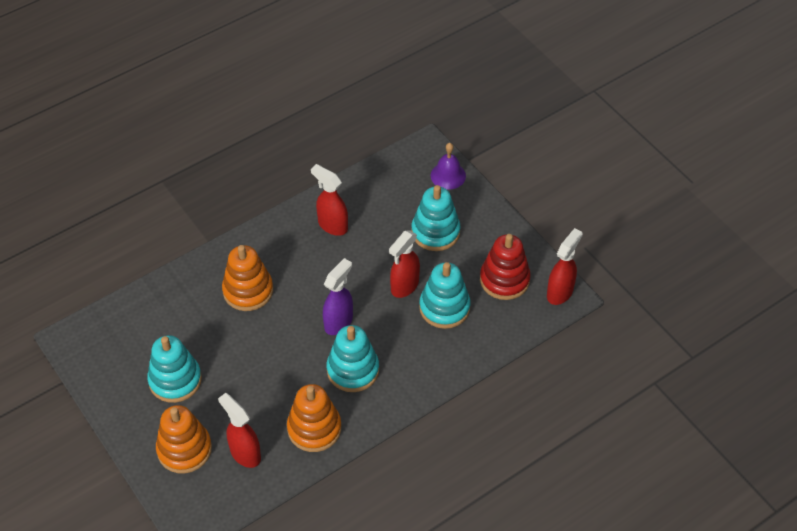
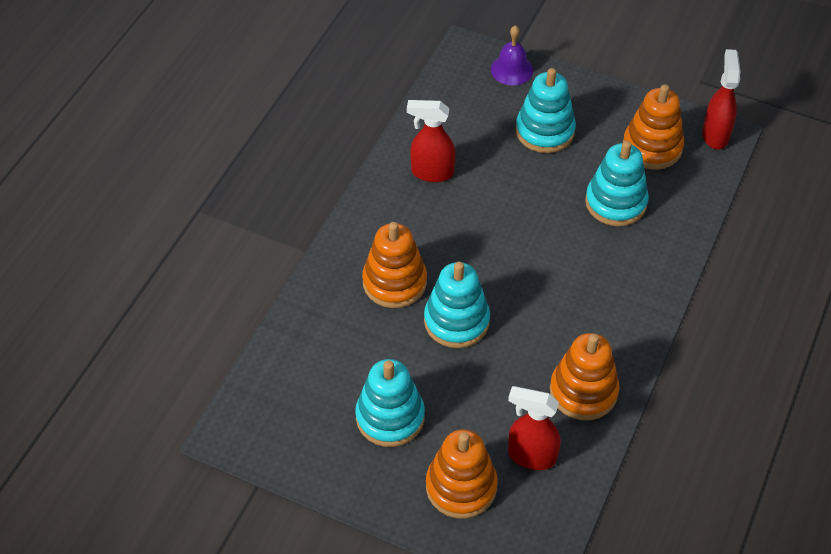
camera: 30 degrees left, 0 degrees up
purple spray bottle [323,258,353,335] -> none
turquoise stacking toy [327,325,379,392] -> turquoise stacking toy moved to [424,262,490,348]
red spray bottle [389,230,420,298] -> none
red stacking toy [480,234,531,300] -> orange stacking toy [623,84,684,170]

